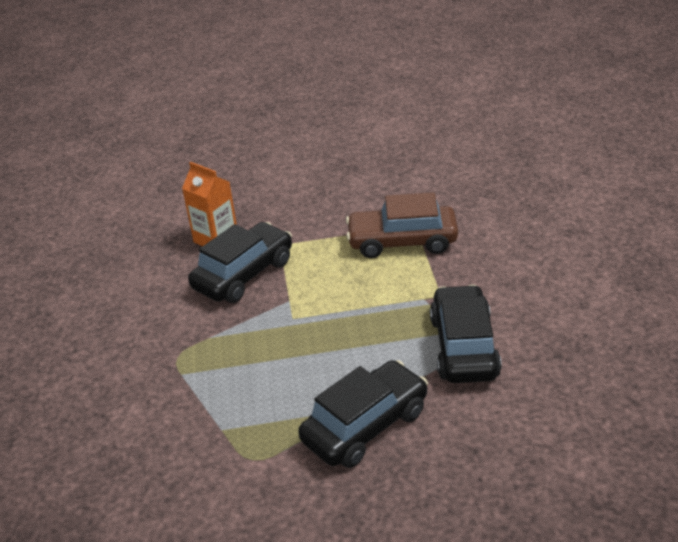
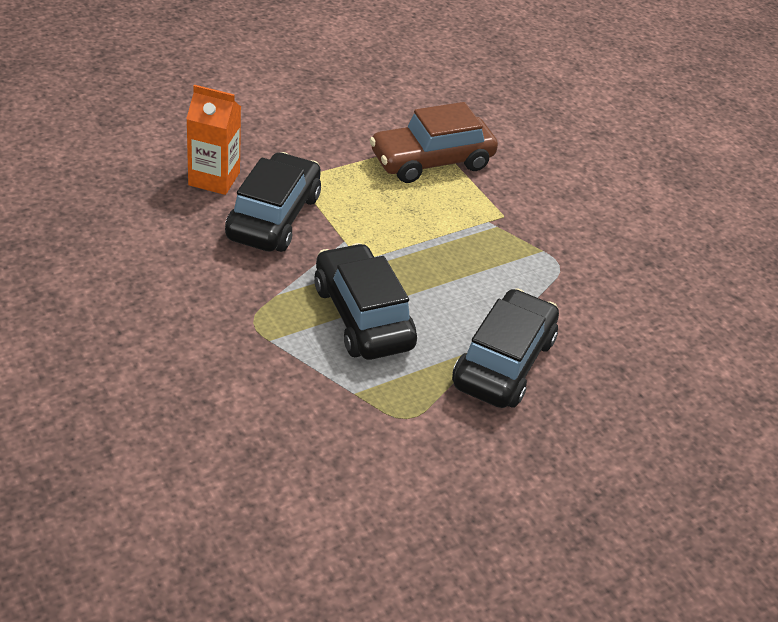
camera: 30 degrees left, 5 degrees up
black car [430,285,502,383] -> black car moved to [314,243,417,360]

